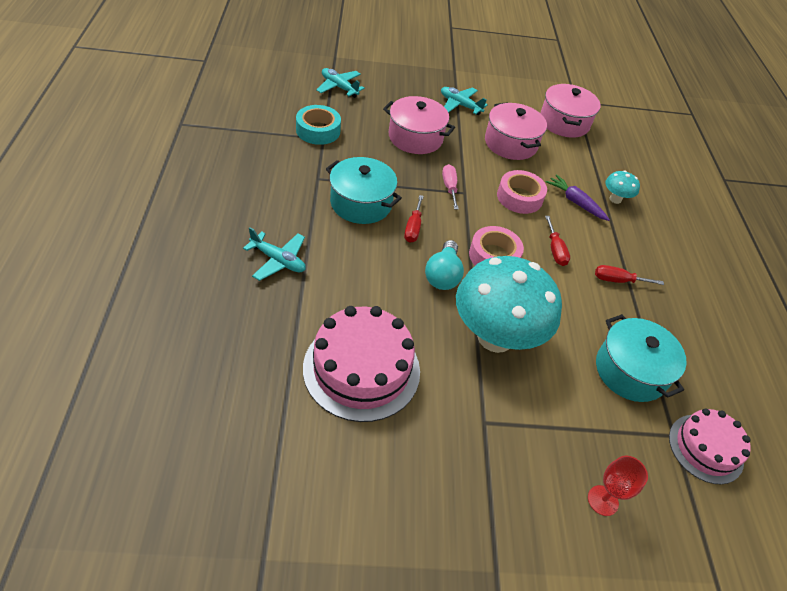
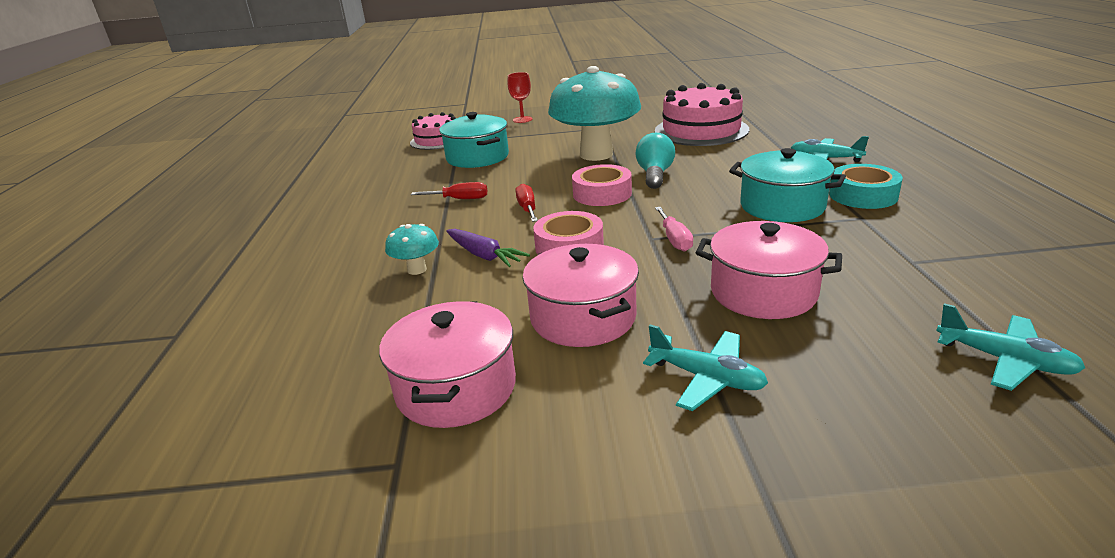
camera: 175 degrees left, 20 degrees down
turquoise tape [296,105,341,145] -> turquoise tape moved to [829,164,903,209]
red screwdriver [404,195,424,243] -> none

